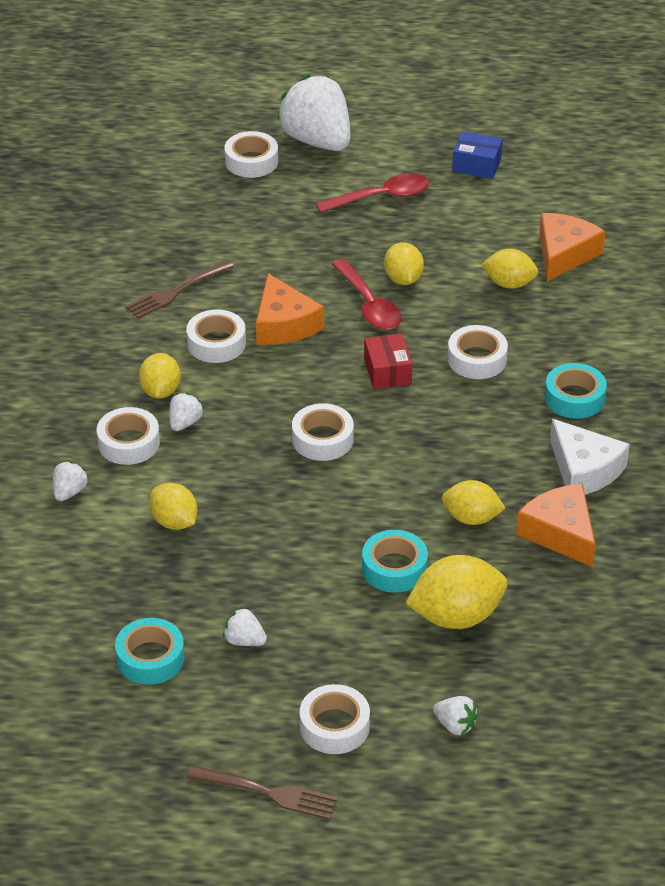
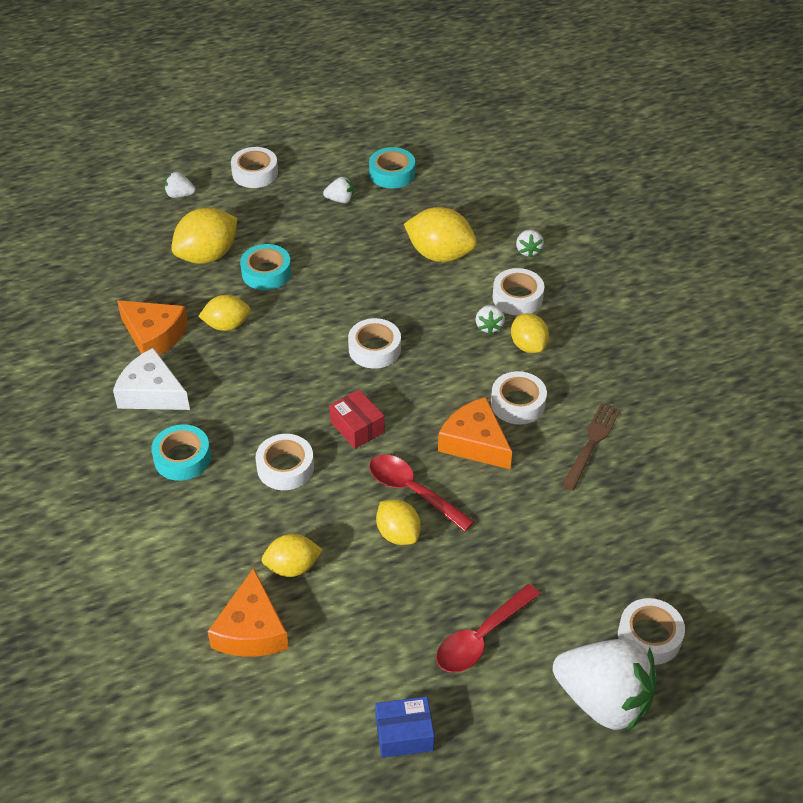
camera: 155 degrees right, 5 degrees up
yellow lemon [149,483,197,530] -> yellow lemon [404,207,477,262], size x1.57
brown fork [187,765,338,820] -> none

